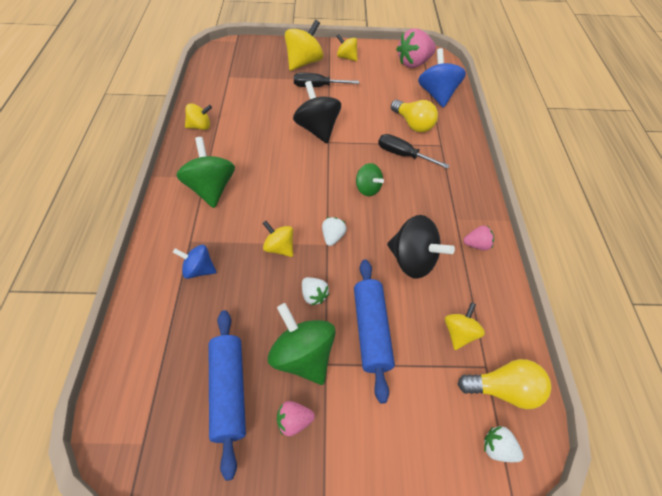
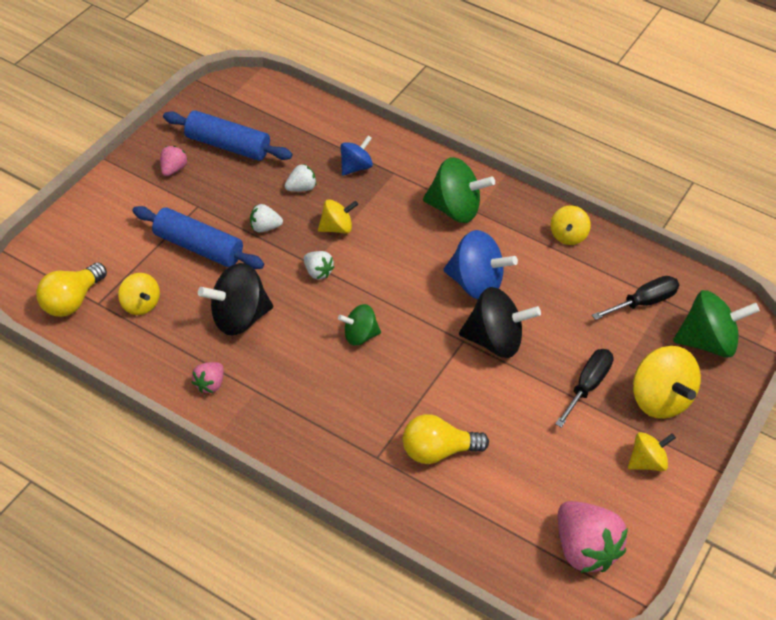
camera: 120 degrees right, 5 degrees down
green spinning top [268,303,336,385] -> green spinning top moved to [673,290,760,358]
black screwdriver [378,134,450,169] -> black screwdriver moved to [592,276,679,320]
pink strawberry [396,28,436,68] -> pink strawberry turned 150 degrees clockwise [558,501,628,573]
blue spinning top [418,48,466,108] -> blue spinning top moved to [444,230,518,299]
white strawberry [484,426,524,462] -> white strawberry moved to [285,164,316,191]

